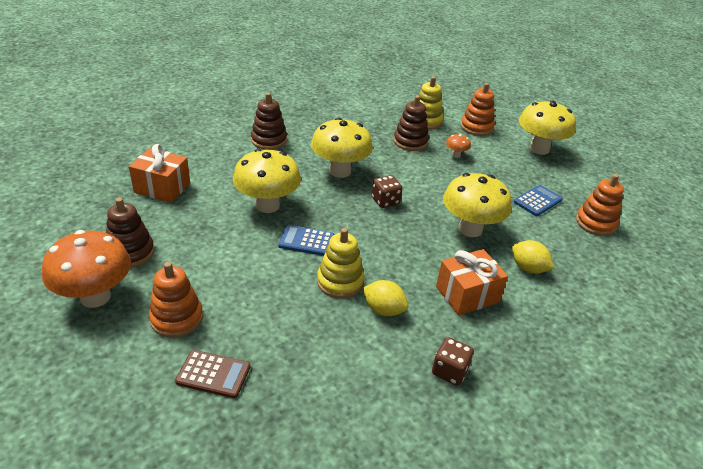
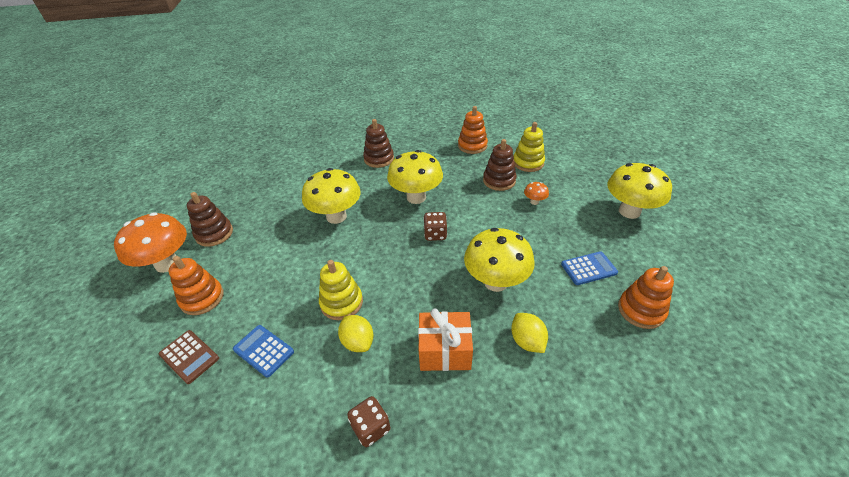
camera: 30 degrees right, 5 degrees up
orange gift [129,144,190,203] -> none
blue calculator [278,225,334,256] -> blue calculator moved to [233,325,294,378]
orange stacking toy [461,83,495,136] -> orange stacking toy moved to [458,106,488,154]

